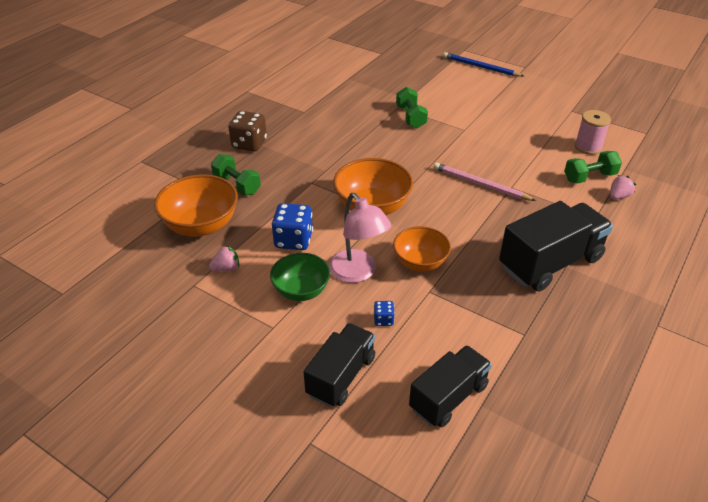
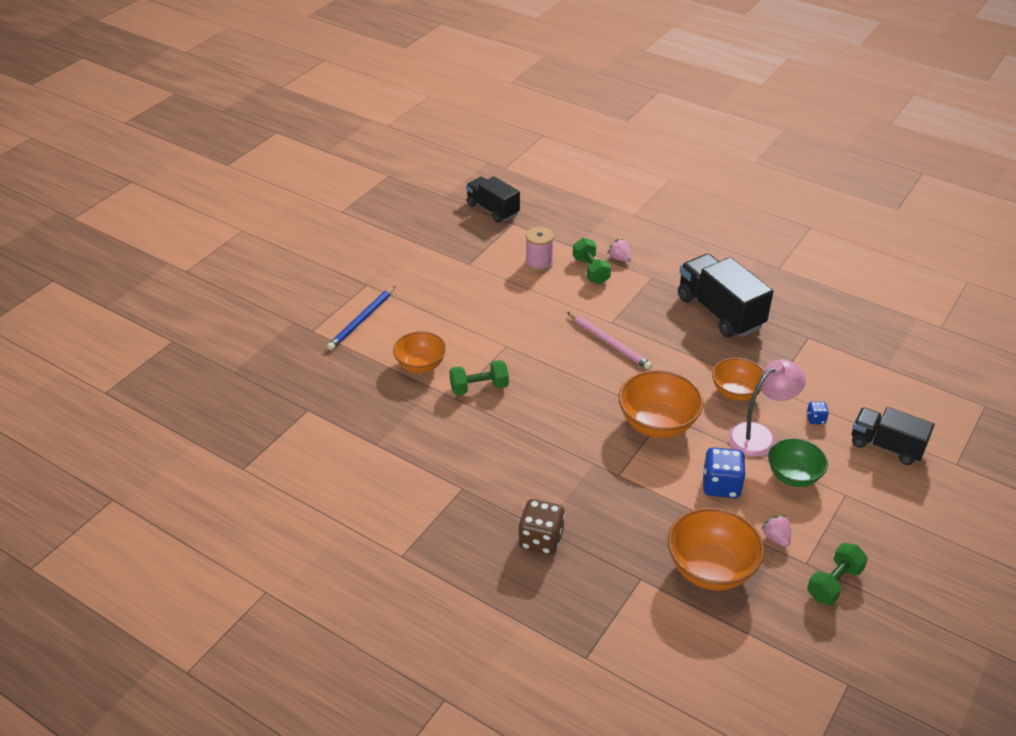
camera: 90 degrees left, 0 degrees up
green dumbbell [211,154,261,195] -> green dumbbell moved to [807,543,868,605]
black truck [409,345,492,427] -> black truck moved to [466,176,520,223]
pink pencil [434,163,536,201] -> pink pencil turned 75 degrees counterclockwise [567,312,652,370]
none -> orange bowl [393,331,446,373]

